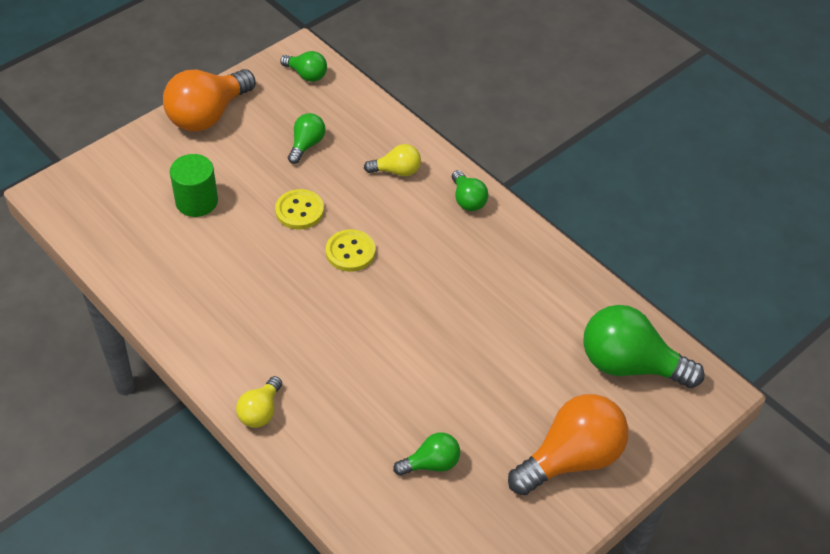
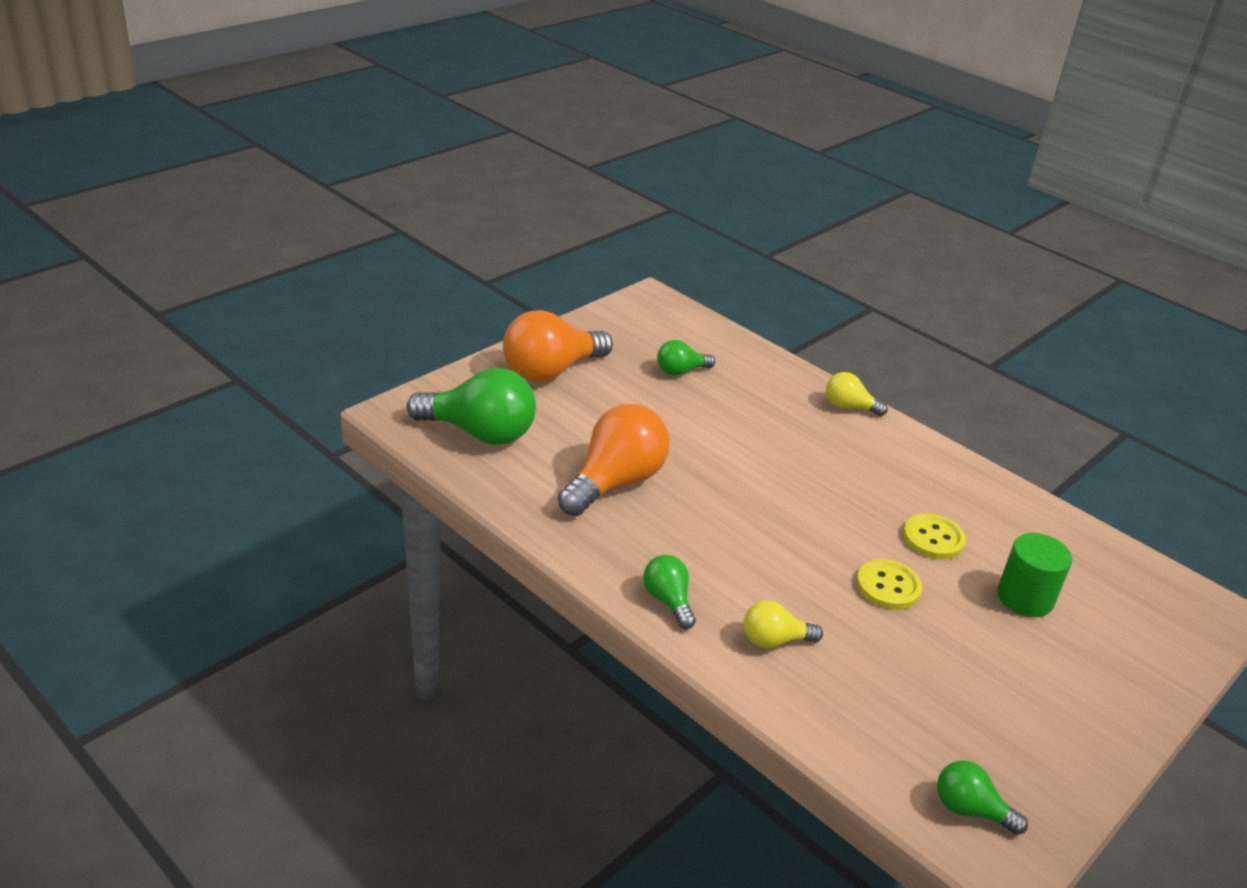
camera: 175 degrees right, 15 degrees down
orange light bulb [163,69,256,131] -> orange light bulb moved to [558,404,670,516]
yellow light bulb [236,376,282,428] -> yellow light bulb turned 90 degrees counterclockwise [826,372,888,416]
green light bulb [288,113,326,164] -> none
yellow button [326,229,375,272] -> yellow button moved to [903,513,966,559]

